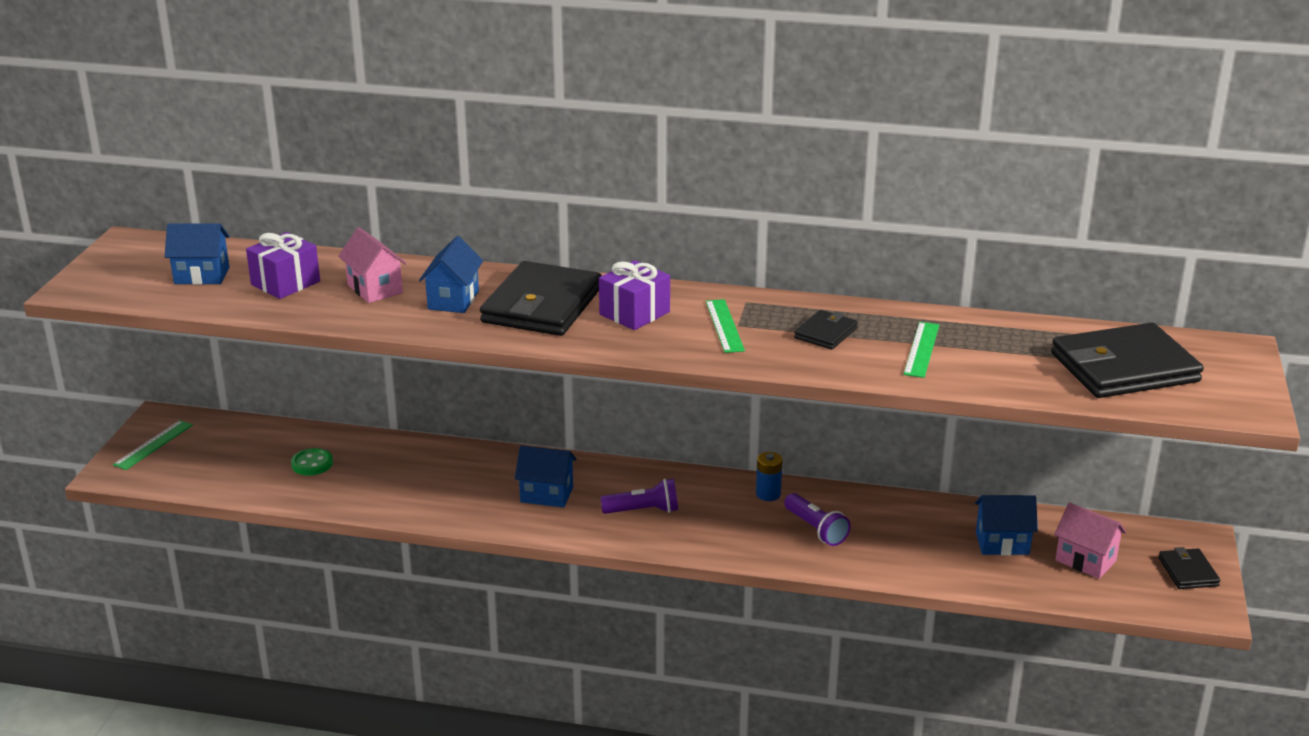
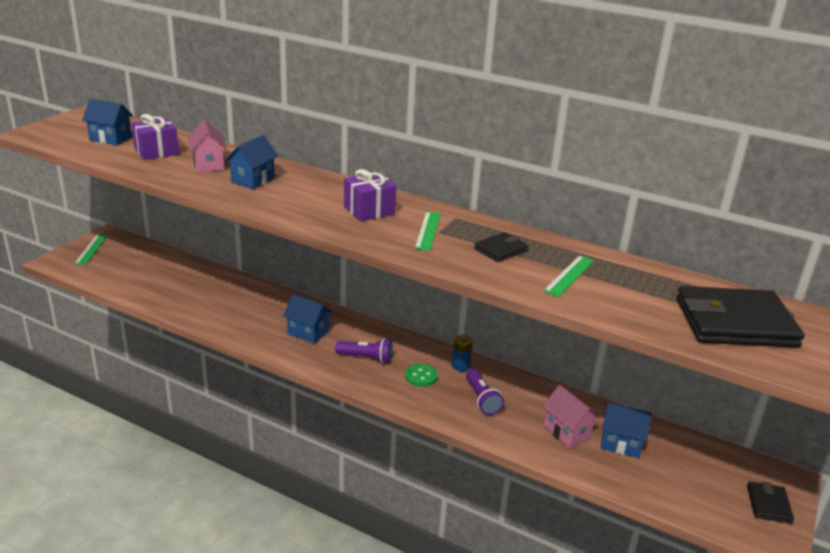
camera: 15 degrees right, 0 degrees up
green ruler [113,420,193,470] -> green ruler turned 45 degrees counterclockwise [74,235,107,265]
green button [291,448,333,476] -> green button moved to [405,364,438,387]
black wallet [480,261,602,336] -> none
pink house [1054,502,1127,579] -> pink house moved to [542,385,600,448]

